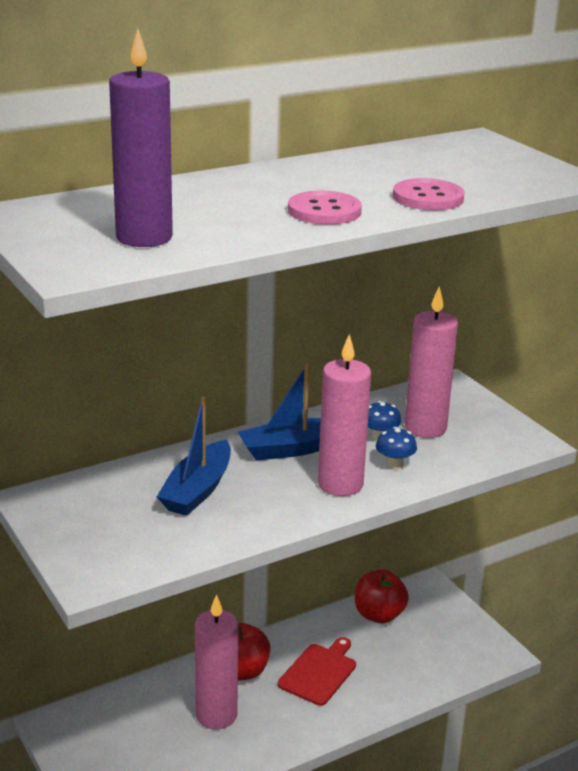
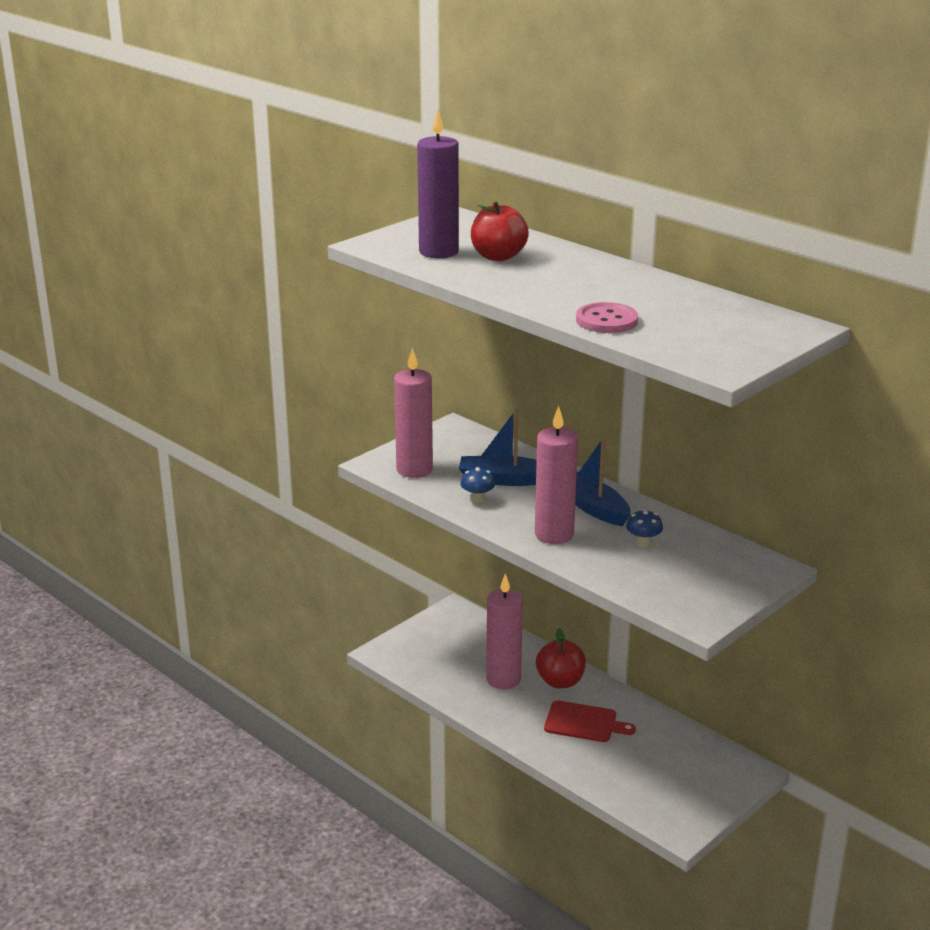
camera: 75 degrees right, 0 degrees up
pink button [288,191,362,225] -> none
red apple [355,570,409,623] -> red apple moved to [471,202,529,261]
blue mushroom [376,427,417,470] -> blue mushroom moved to [461,467,495,503]
pink candle [405,287,458,438] -> pink candle moved to [394,348,433,478]

